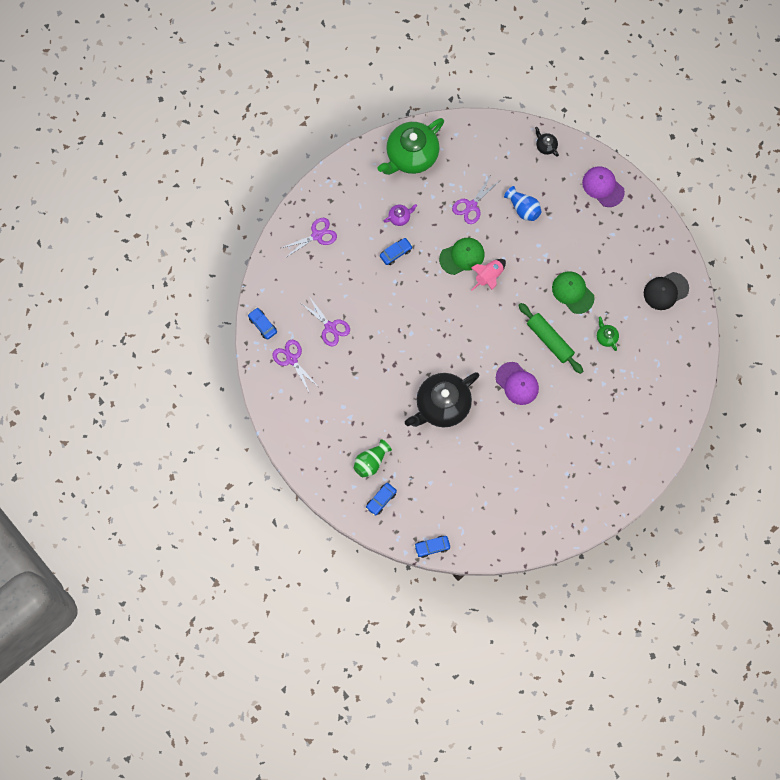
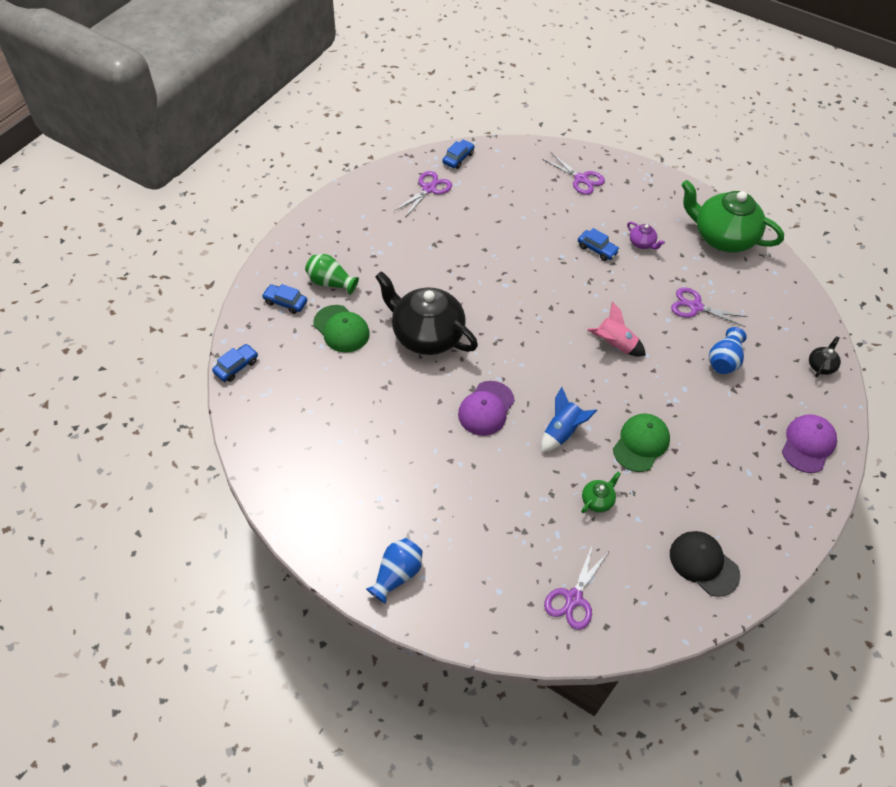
camera: 70 degrees right, 20 degrees down
purple scissors [302,296,350,346] -> purple scissors moved to [544,544,608,630]
blue car [414,536,450,558] -> blue car turned 75 degrees clockwise [212,344,258,382]
green cap [439,238,485,275] -> green cap moved to [313,305,370,353]
green rolling pin [518,303,583,374] -> blue rocket [541,387,597,453]
none -> blue vase [366,538,423,604]

